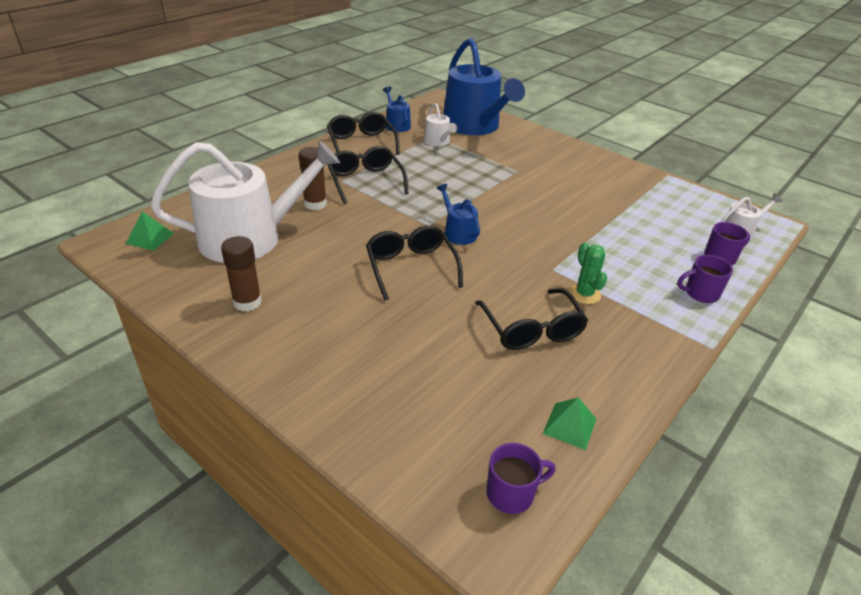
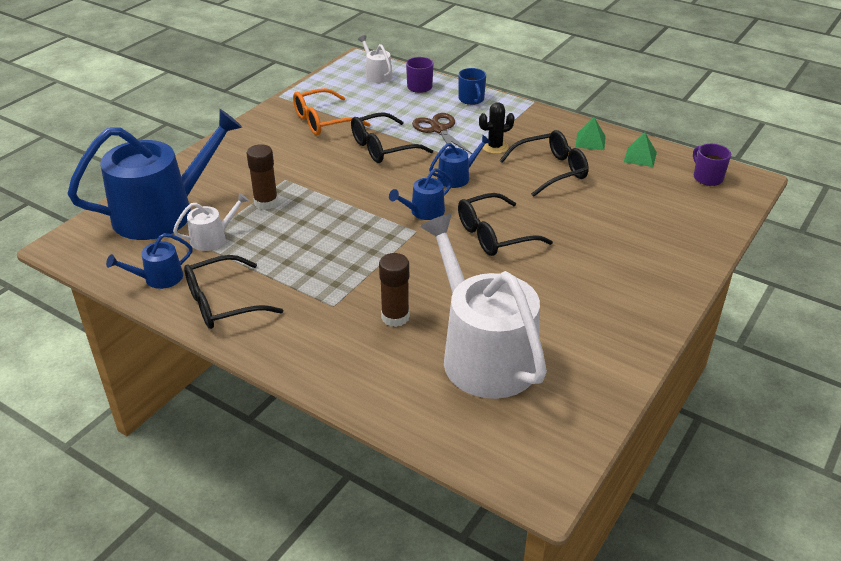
camera: 95 degrees left, 0 degrees up
green pyramid [126,211,174,251] -> green pyramid moved to [576,117,606,150]
brown glue stick [221,236,262,311] -> brown glue stick moved to [247,144,278,210]
black glasses [328,146,409,204] -> black glasses moved to [351,112,433,163]
green cactus [569,242,607,304] -> black cactus [479,102,515,154]
purple mug [677,255,733,303] -> blue mug [458,68,486,105]
none -> orange glasses [293,88,371,135]
none -> brown scissors [412,113,472,154]
none -> blue watering can [429,135,491,188]

